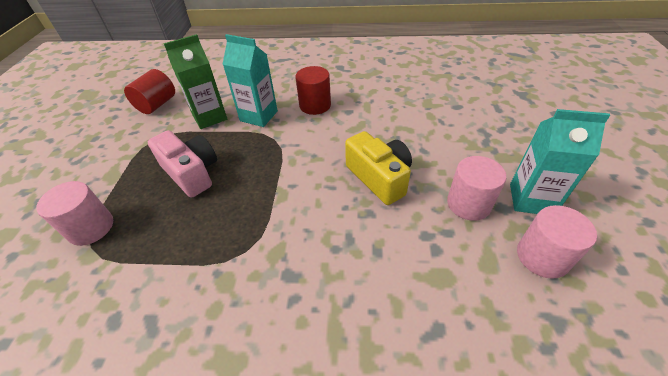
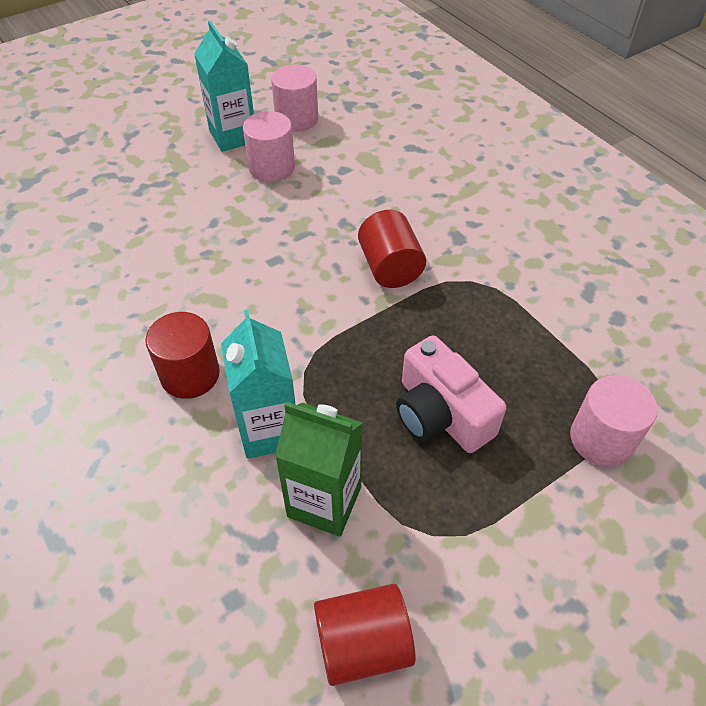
camera: 130 degrees left, 5 degrees up
pink camera [148,130,217,198] -> pink camera turned 45 degrees counterclockwise [396,335,506,453]
yellow camera [345,131,412,205] -> none
none -> red cylinder [358,210,426,288]

